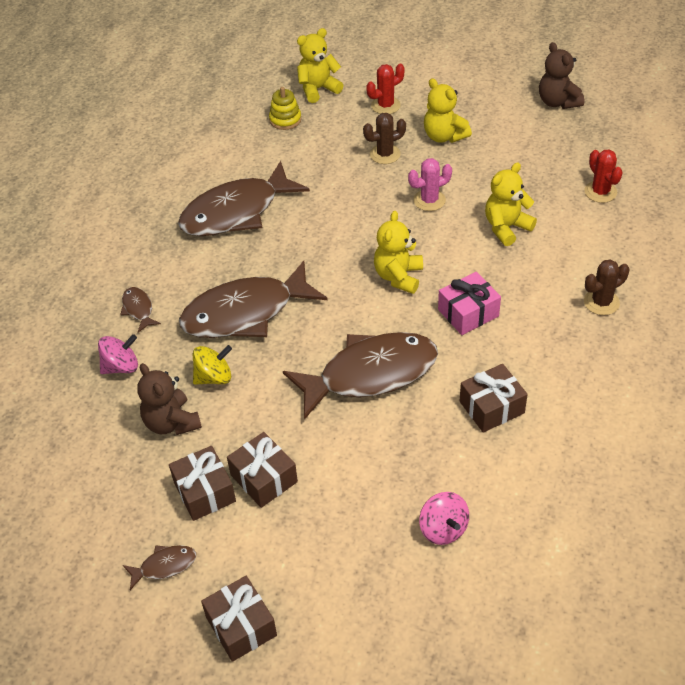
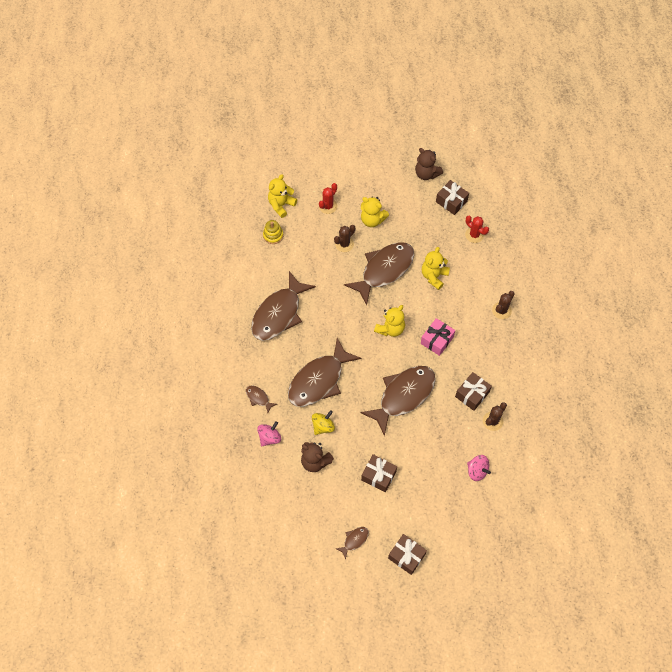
camera: 25 degrees left, 15 degrees up
brown gift [169,446,236,521] -> brown gift moved to [436,180,469,215]
yellow teddy bear [374,211,423,294] -> yellow teddy bear turned 135 degrees counterclockwise [374,305,405,337]
pink cactus [408,158,452,211] -> brown fish [344,242,414,305]
none -> brown cactus [483,402,507,431]

